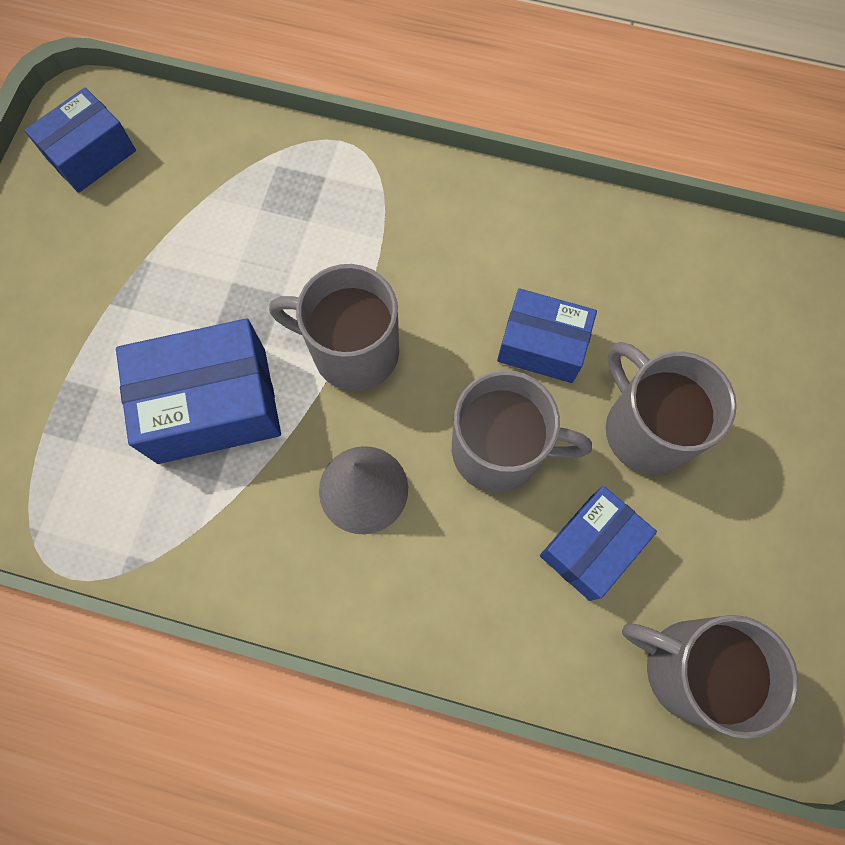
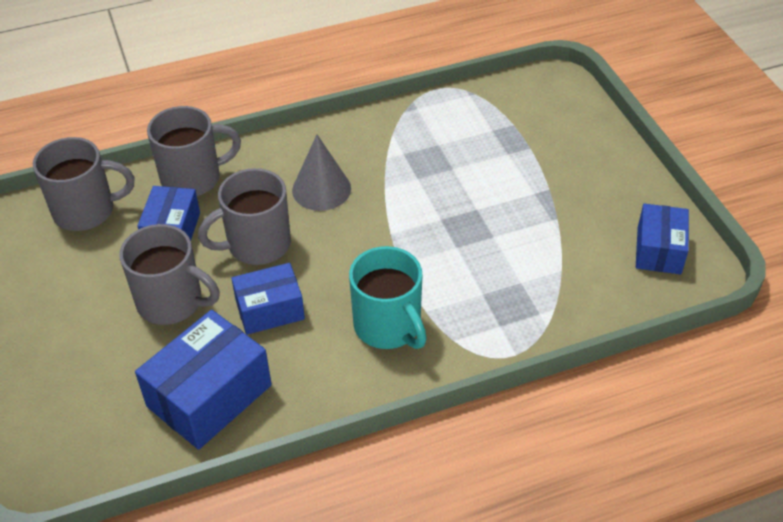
camera: 145 degrees right, 25 degrees down
blue box [116,319,281,464] -> blue box moved to [135,310,272,450]
grey mug [269,264,399,391] -> grey mug moved to [147,106,241,196]
none -> turquoise mug [349,246,427,349]

